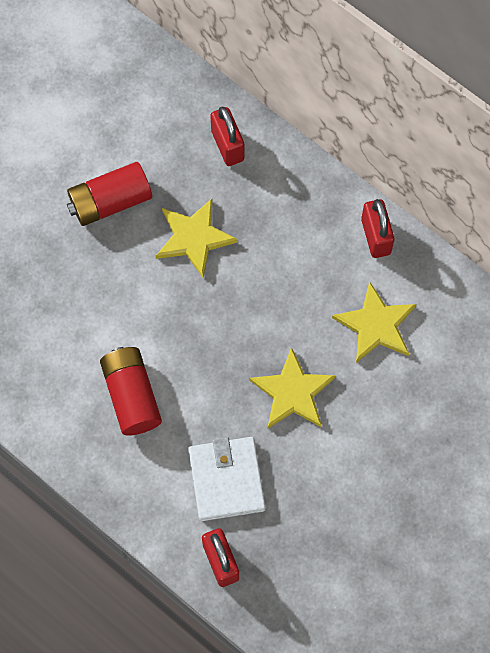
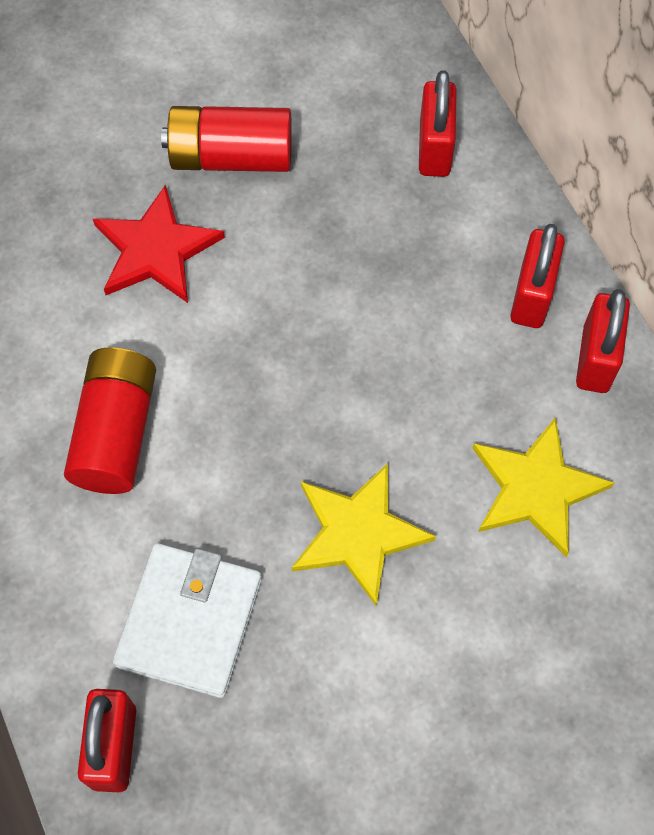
camera: 25 degrees right, 5 degrees down
yellow star [156,199,238,277] -> none
none -> red star [93,184,225,303]
none -> red padlock [510,224,565,328]

